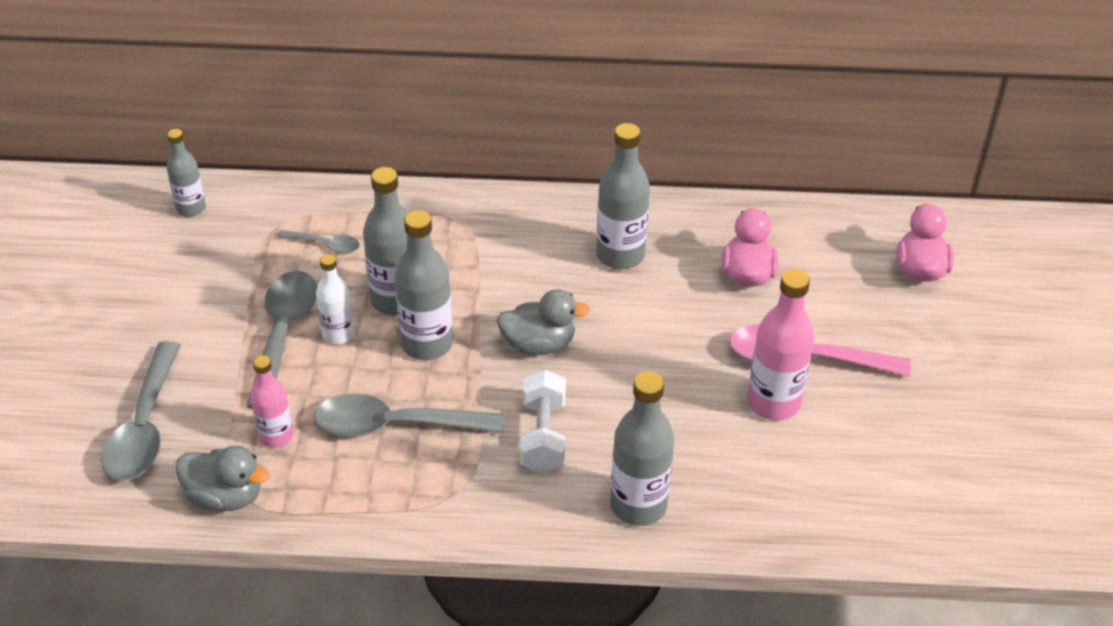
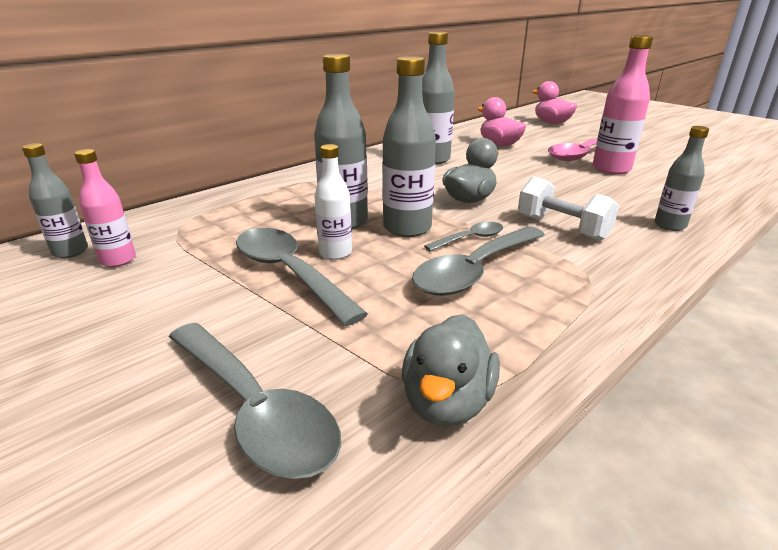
camera: 45 degrees left, 15 degrees down
grey duck [175,445,270,511] -> grey duck turned 135 degrees clockwise [402,314,500,427]
pink bottle [250,355,293,448] -> pink bottle moved to [74,149,136,267]
grey spoon [277,230,360,254] -> grey spoon moved to [424,222,503,252]
grey bottle [610,371,674,526] -> grey bottle [655,126,709,231], size x0.62

